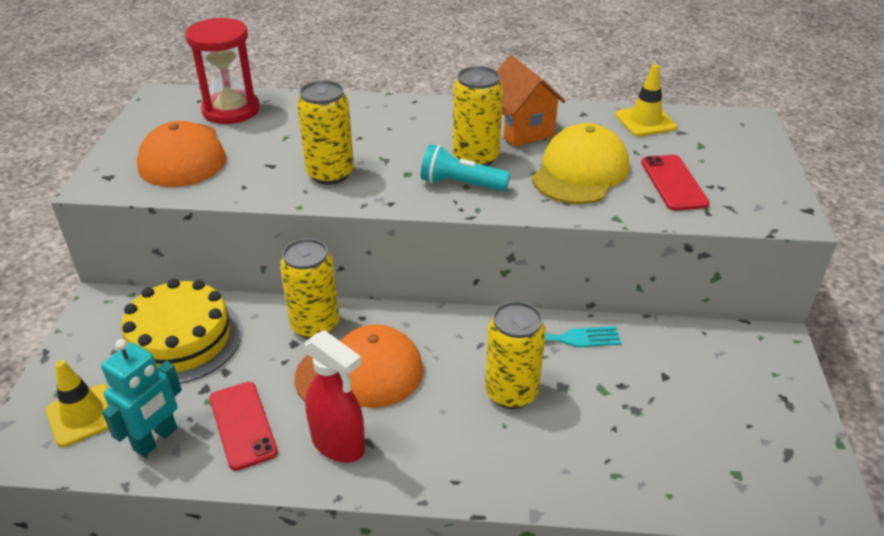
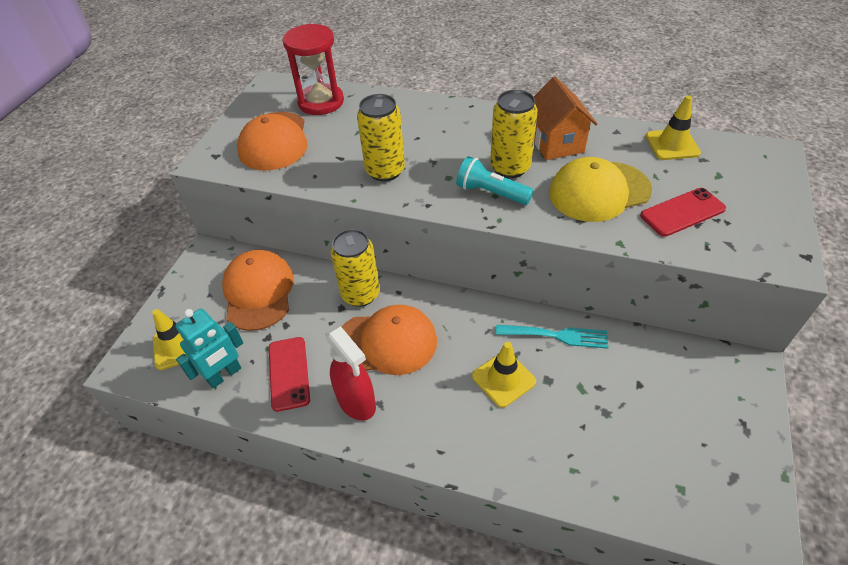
camera: 15 degrees right, 10 degrees up
yellow cake [118,278,242,384] -> orange cap [222,250,294,331]
yellow can [485,301,546,409] -> yellow traffic cone [472,342,536,408]
yellow cap [532,123,629,204] -> yellow cap turned 150 degrees counterclockwise [549,157,652,222]
red phone [641,155,710,211] -> red phone turned 60 degrees clockwise [640,188,726,237]

